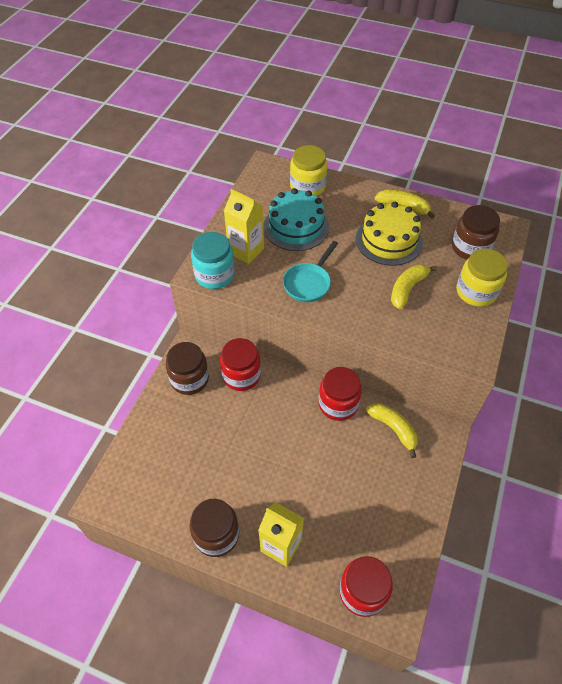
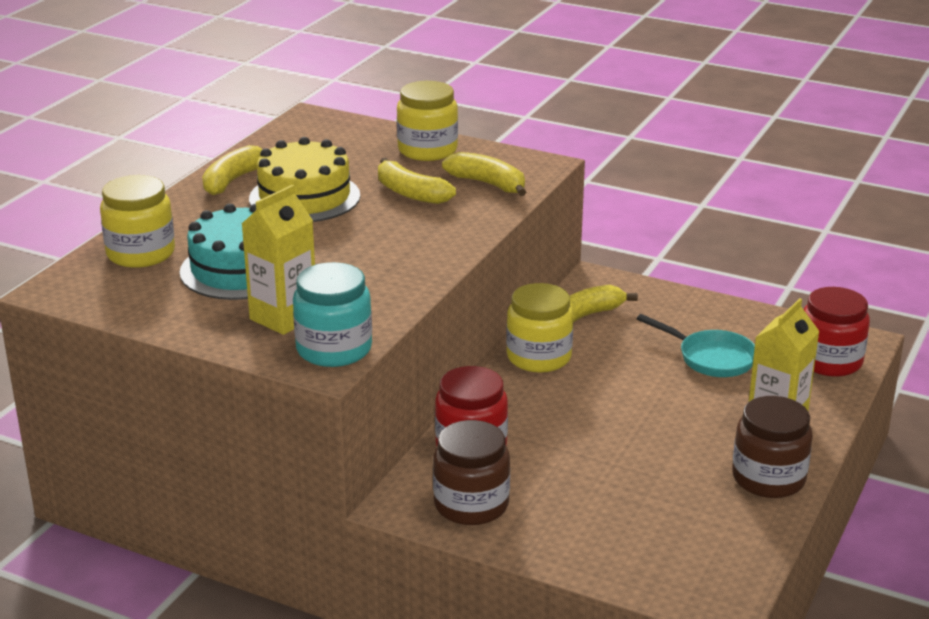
camera: 85 degrees left, 25 degrees down
turquoise pan [283,241,338,302] -> turquoise pan moved to [636,314,755,377]
red jar [319,367,362,421] -> yellow jar [506,283,573,373]
brown jar [452,205,500,260] -> none
none -> yellow banana [442,152,526,196]

